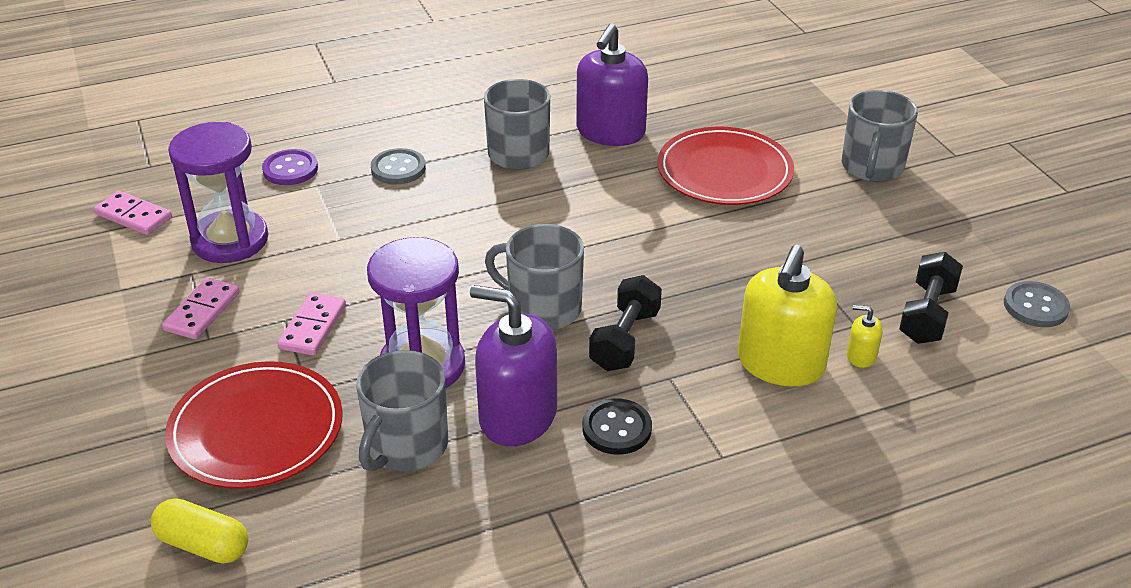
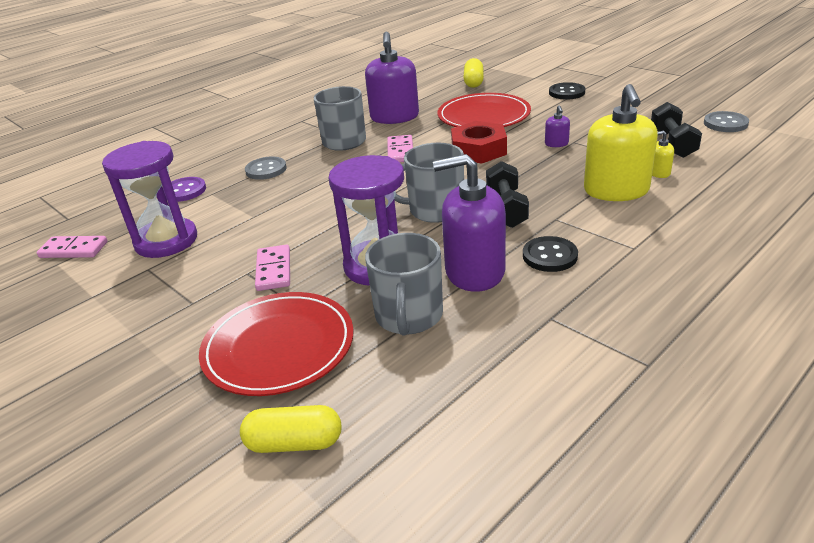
camera: 20 degrees left, 5 degrees down
pink domino [162,278,240,339] -> pink domino moved to [387,135,413,162]
grey mug [842,90,918,182] -> black button [549,82,585,100]
none -> red nut [451,121,507,164]
none -> yellow capsule [464,58,484,88]
none -> purple soap dispenser [545,105,570,147]

